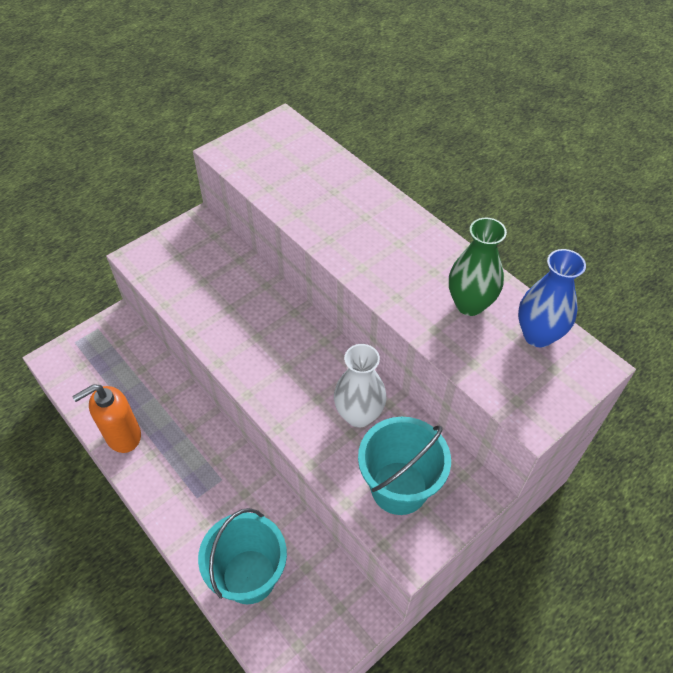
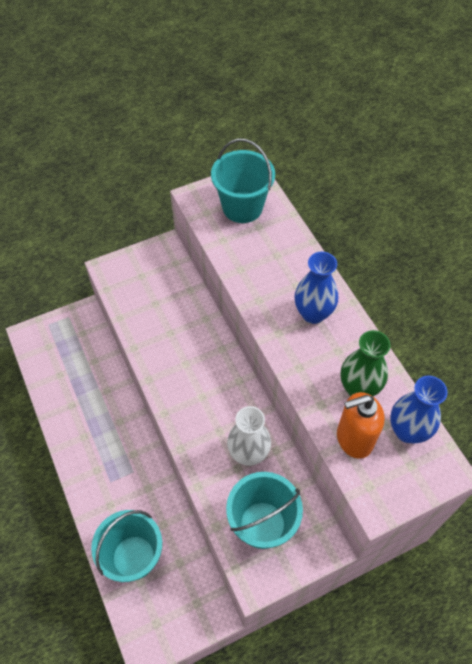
camera: 15 degrees right, 5 degrees up
orange soap dispenser [72,384,141,453] -> orange soap dispenser moved to [337,392,385,459]
none -> turquoise bucket [211,138,275,223]
none -> blue vase [294,252,338,324]

